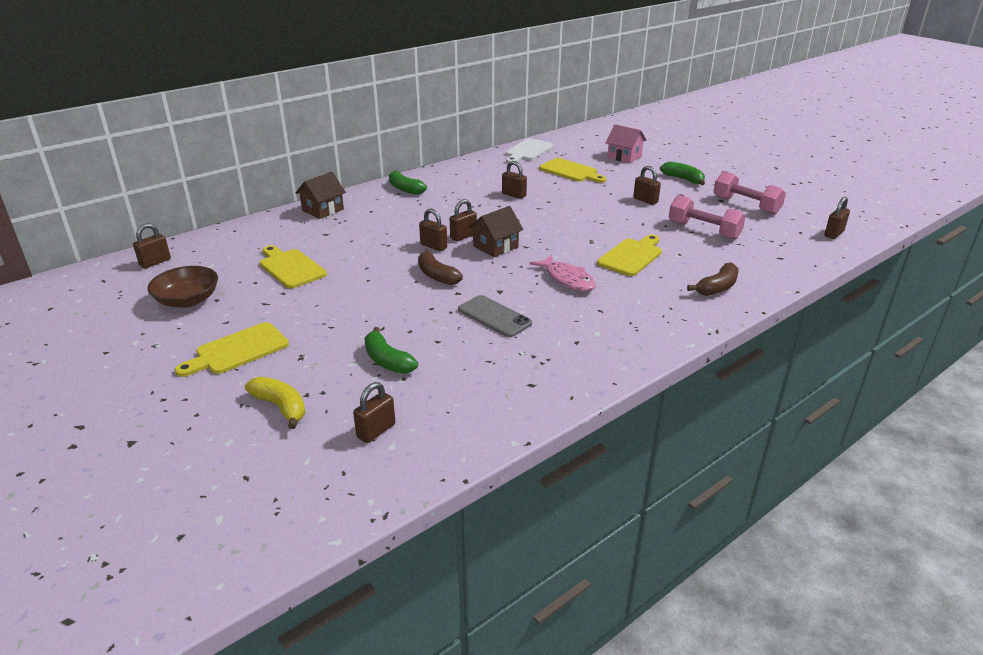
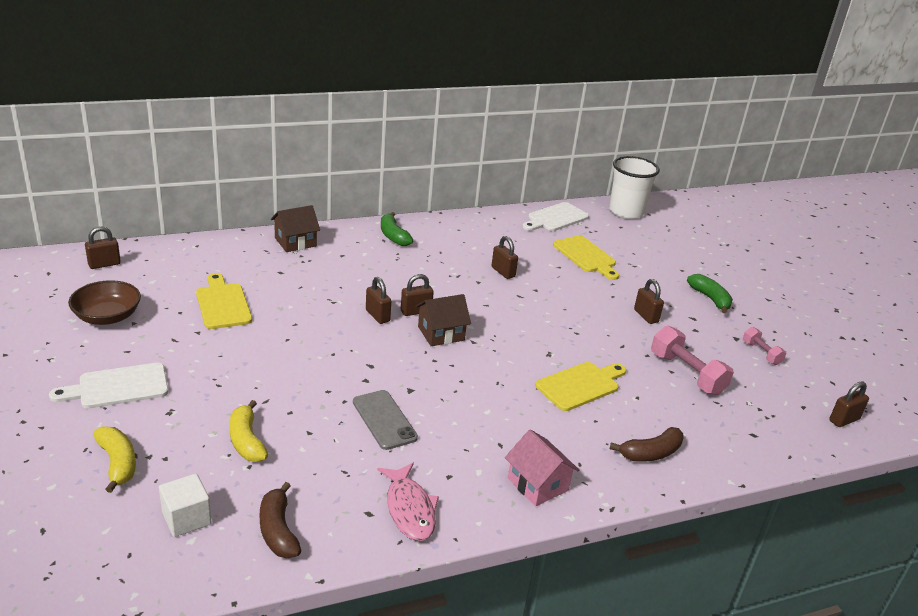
camera: 15 degrees right, 0 degrees up
yellow cutting board [175,322,289,377] -> white cutting board [49,363,168,409]
brown padlock [353,382,395,443] -> white cube [159,474,212,537]
green banana [364,327,418,374] -> yellow banana [229,400,268,462]
brown banana [418,249,463,285] -> brown banana moved to [260,482,301,559]
pink fish [530,254,596,292] -> pink fish moved to [377,463,439,541]
pink house [606,124,647,163] -> pink house moved to [505,429,579,506]
pink dumbbell [713,171,786,215] -> pink dumbbell [743,327,786,365], size x0.56
none -> white cup [609,156,660,219]

